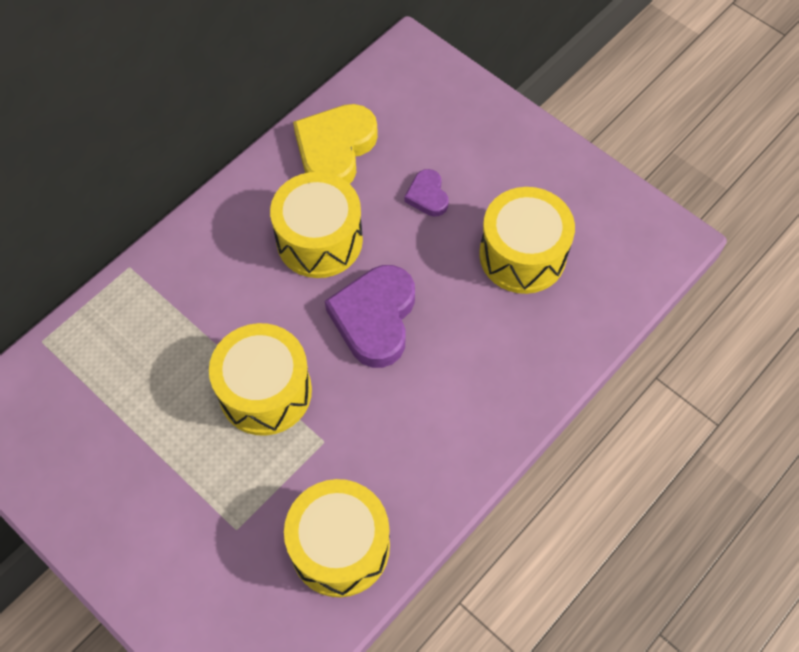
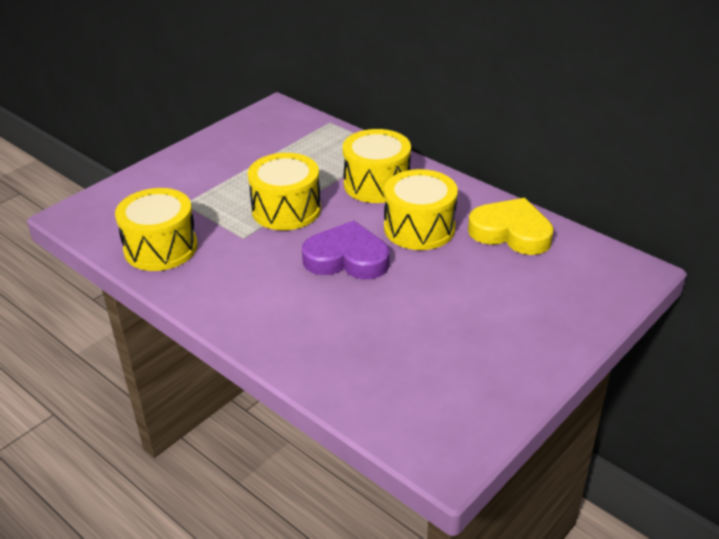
camera: 90 degrees right, 25 degrees down
purple heart [404,169,449,217] -> none
yellow drum [479,187,575,294] -> yellow drum moved to [342,129,411,203]

